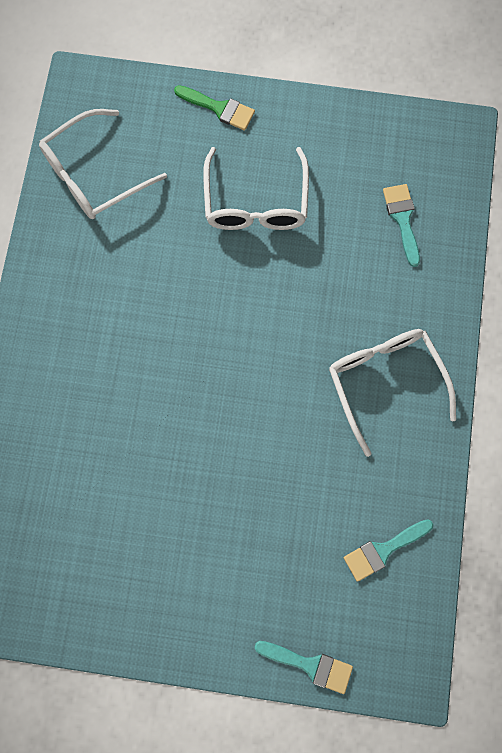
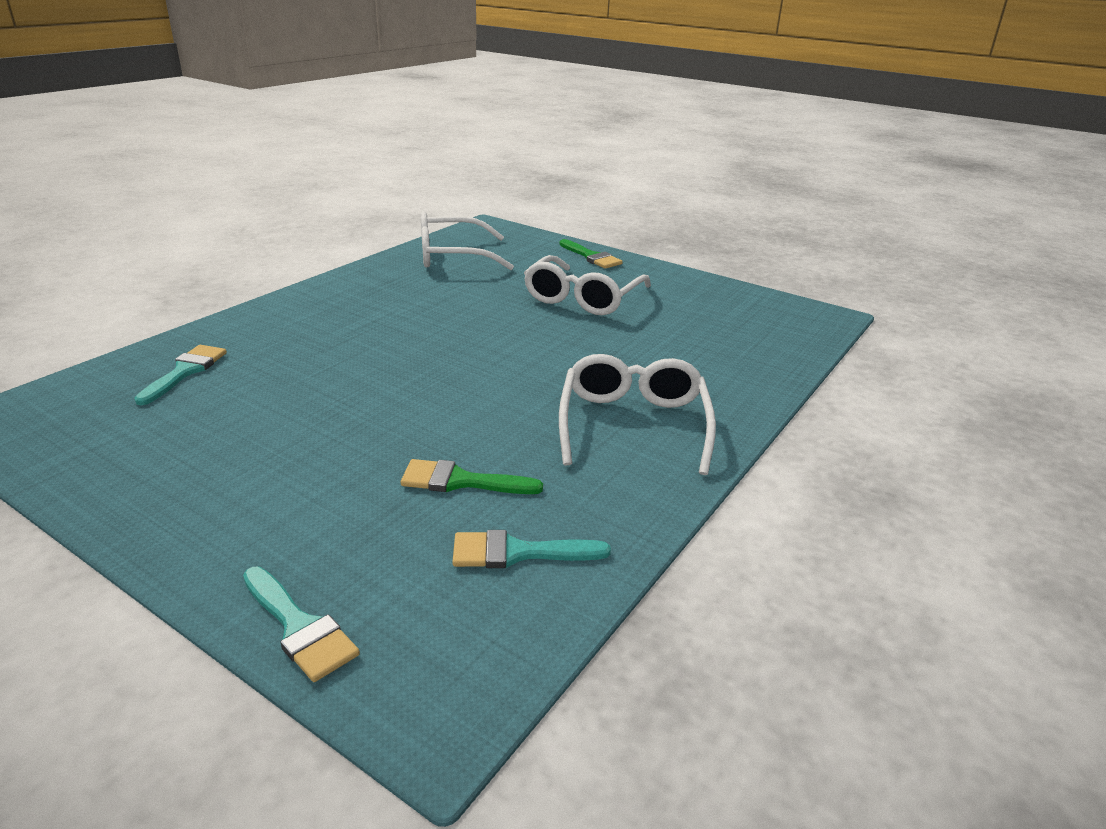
camera: 25 degrees right, 45 degrees down
turquoise brush [383,184,420,267] -> turquoise brush moved to [134,345,227,405]
none -> green brush [401,459,543,494]

